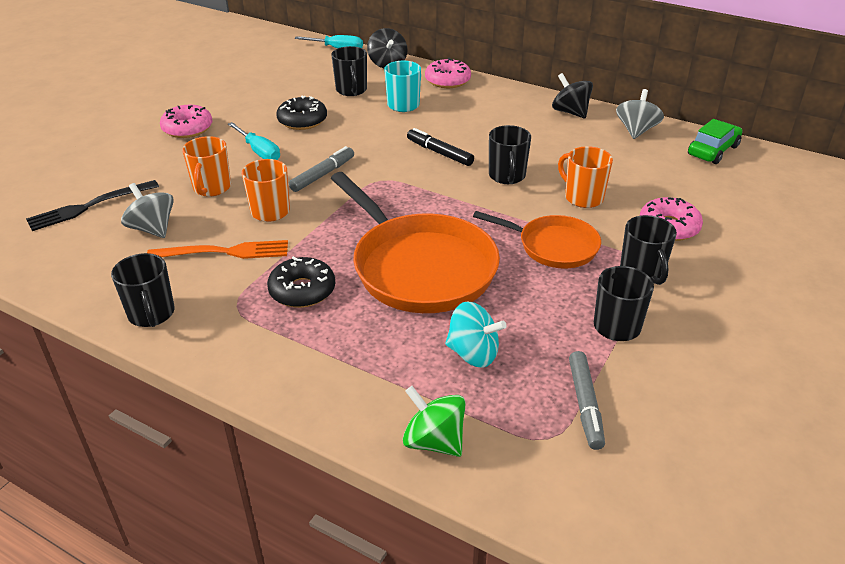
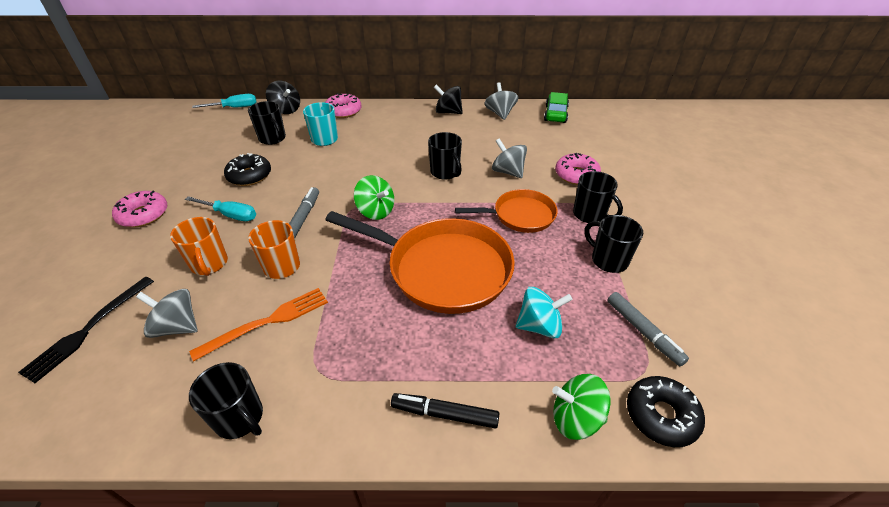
camera: 30 degrees left, 5 degrees up
black donut [267,256,335,308] -> black donut moved to [627,376,705,447]
black marker [407,128,474,166] -> black marker moved to [391,393,500,429]
orange mug [558,146,613,208] -> grey spinning top [492,138,527,178]
none -> green spinning top [354,175,394,220]

